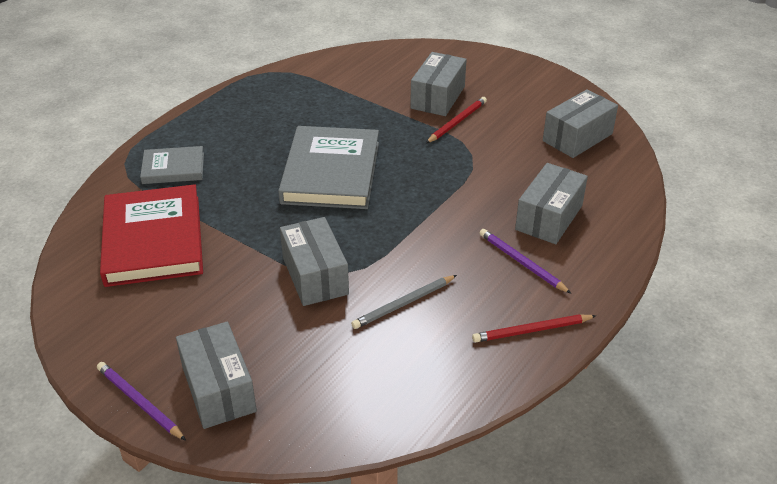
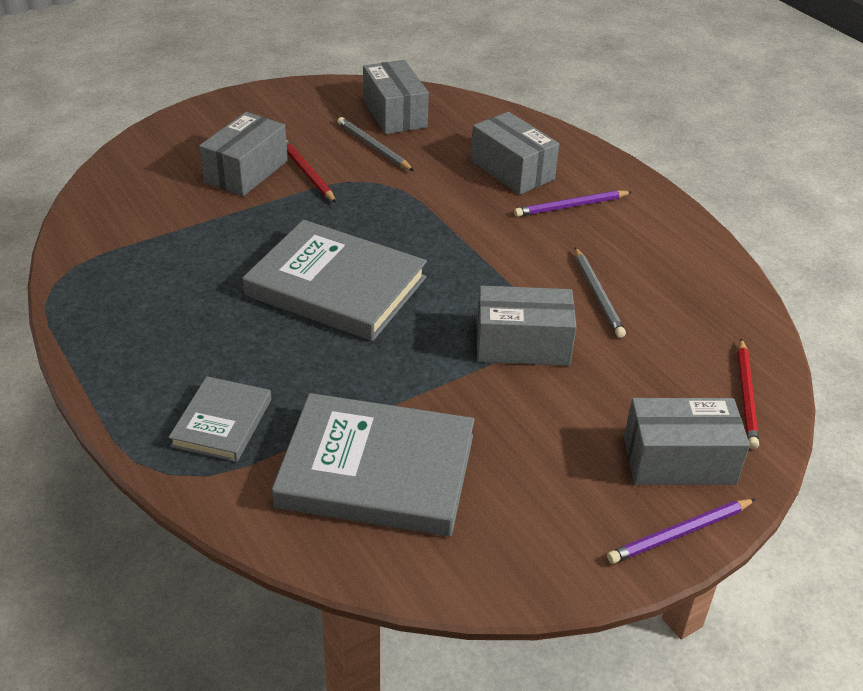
camera: 70 degrees left, 0 degrees up
red book [100,184,203,287] -> grey book [272,393,475,537]
grey box [410,52,467,116] -> grey box turned 75 degrees clockwise [199,112,288,196]
red pencil [472,314,596,342] -> red pencil moved to [738,338,759,449]
none -> grey pencil [337,117,414,171]

